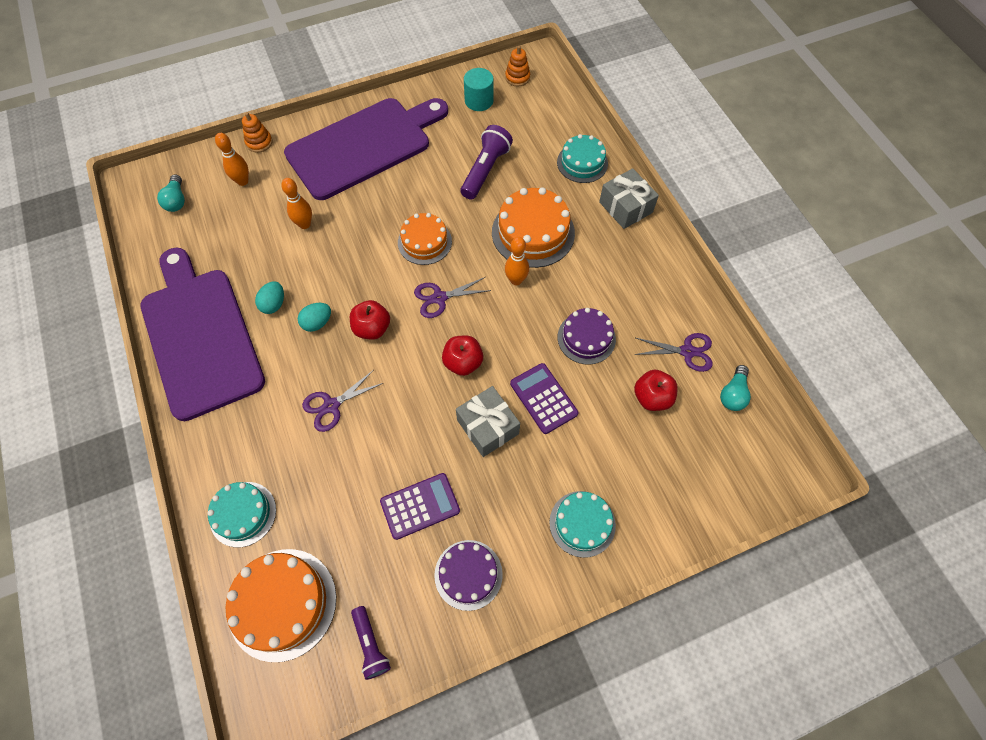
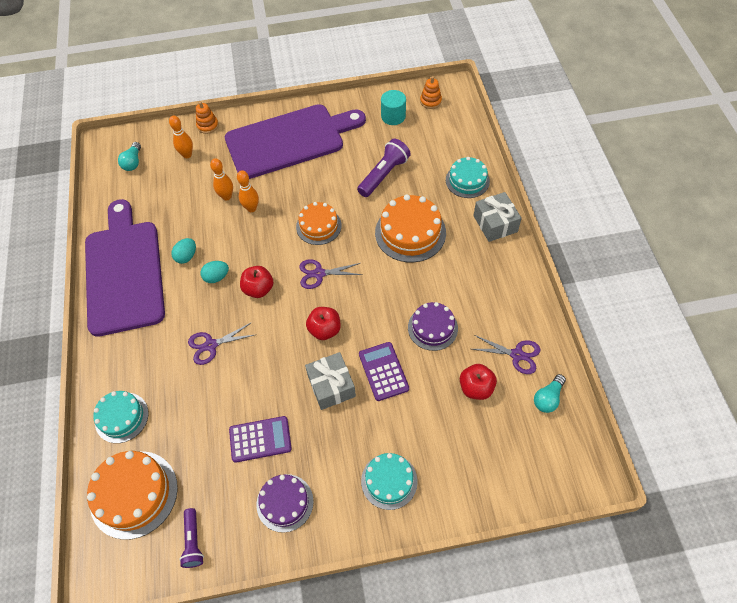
camera: 15 degrees right, 5 degrees down
orange bowling pin [505,237,529,285] -> orange bowling pin moved to [237,171,259,212]

